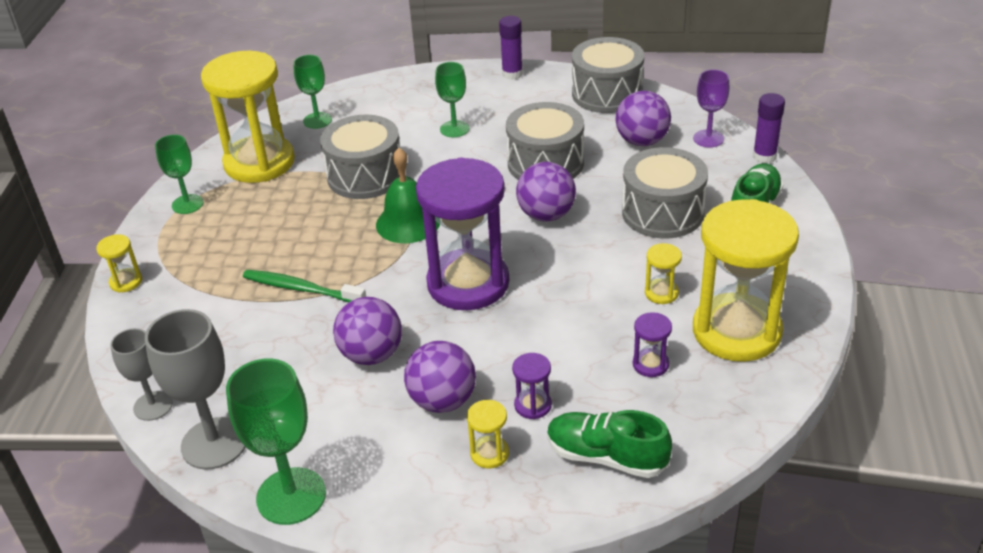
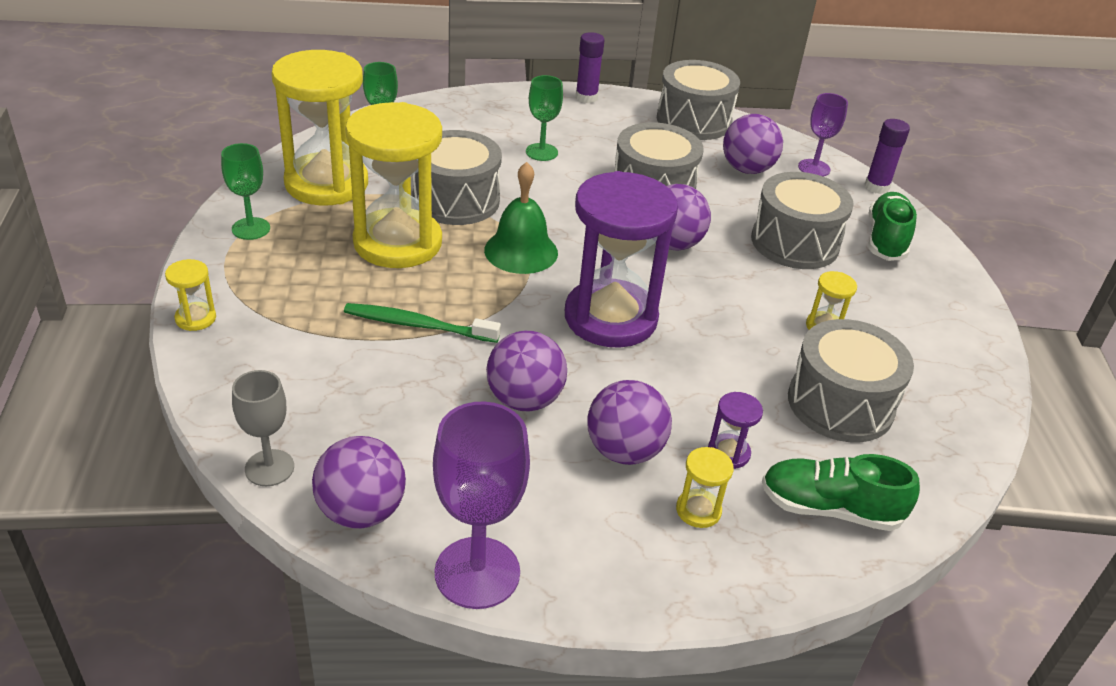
camera: 15 degrees left, 0 degrees up
grey goblet [145,309,245,469] -> purple ball [312,436,406,529]
green goblet [226,358,326,525] -> purple goblet [433,402,530,609]
purple hourglass [633,312,672,377] -> grey drum [788,319,914,442]
yellow hourglass [693,199,799,362] -> yellow hourglass moved to [345,102,442,268]

